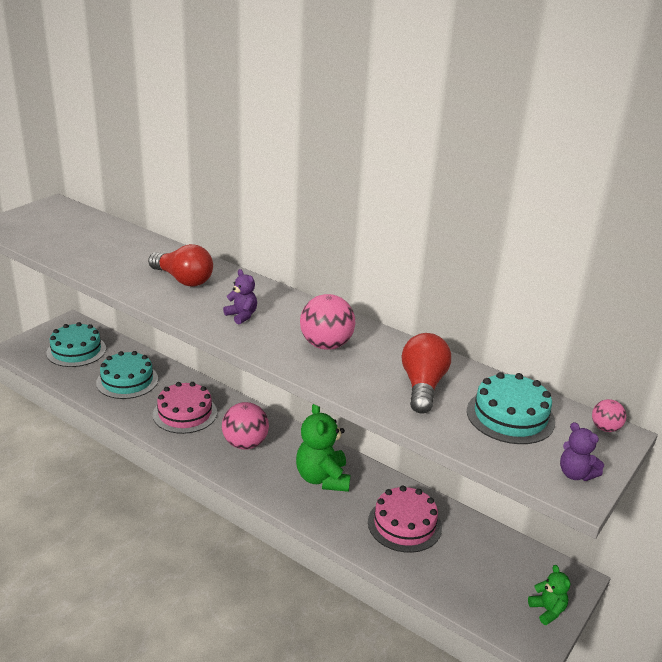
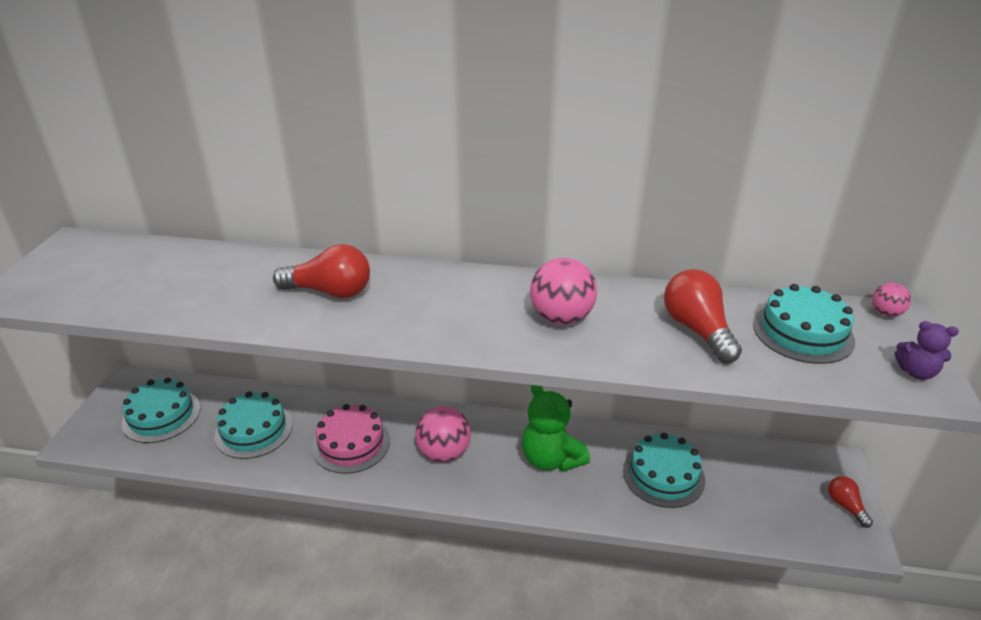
camera: 25 degrees left, 5 degrees up
purple teddy bear [223,269,257,325] -> none
pink cake [368,486,442,553] -> turquoise cake [623,433,705,508]
green teddy bear [528,565,570,625] -> red light bulb [828,476,873,528]

